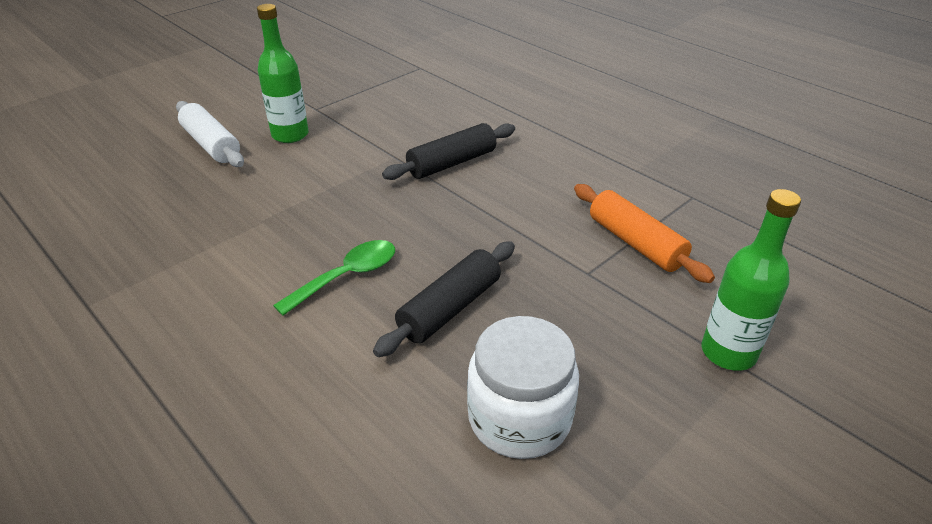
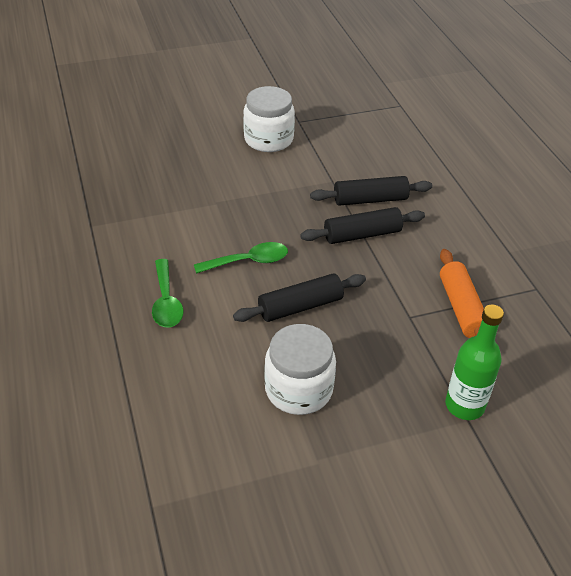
camera: 25 degrees right, 5 degrees up
white rolling pin [176,101,244,167] -> none
green bottle [257,4,309,143] -> white jar [243,86,295,152]
none -> green spoon [152,259,183,327]
none -> black rolling pin [300,207,425,244]

